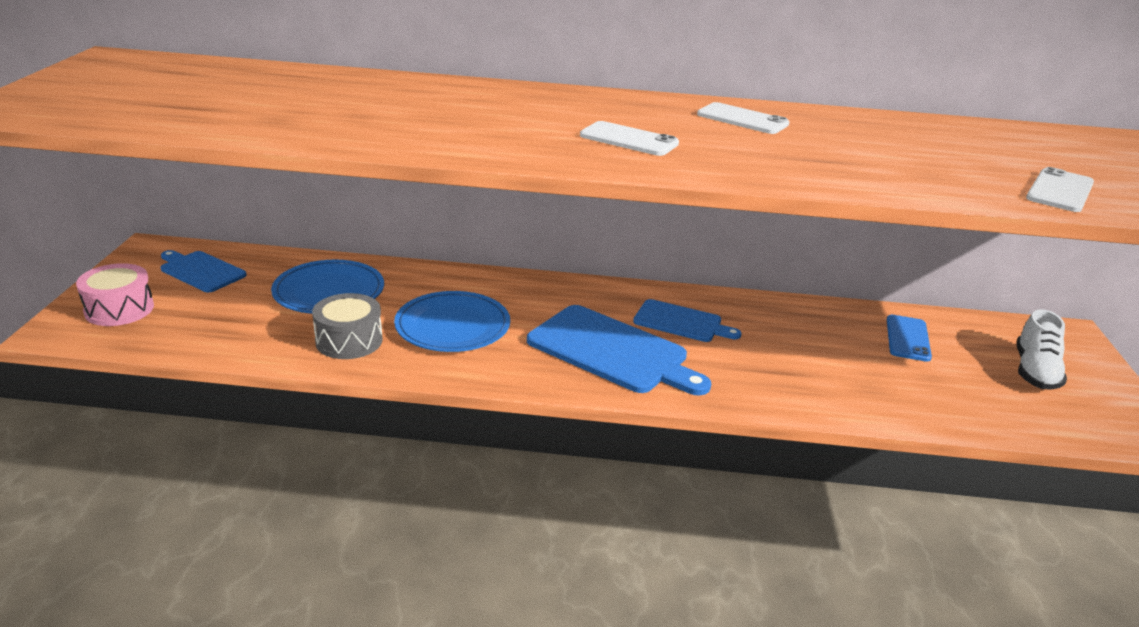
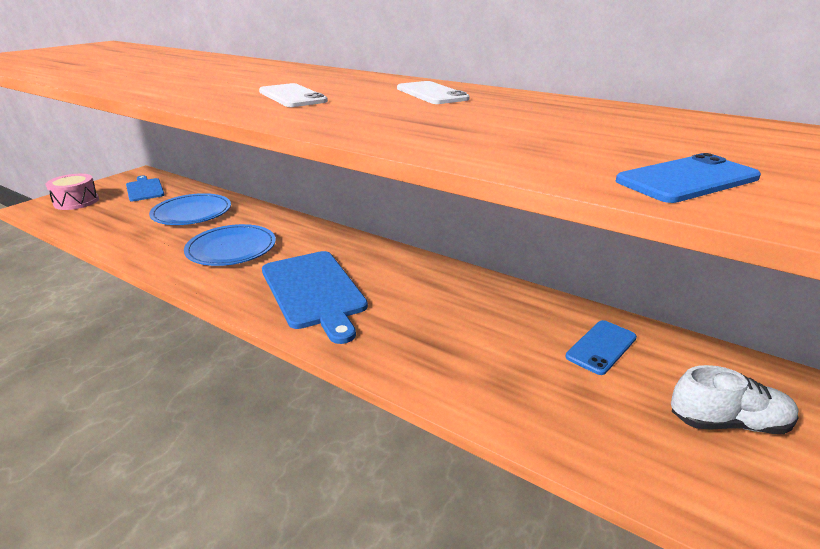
camera: 30 degrees right, 0 degrees up
grey drum [312,293,383,359] -> none
blue cutting board [633,299,741,342] -> none
white shoe [1016,309,1067,390] -> white shoe turned 135 degrees counterclockwise [671,365,799,434]
white phone [1026,167,1094,212] -> blue phone [616,153,761,203]

